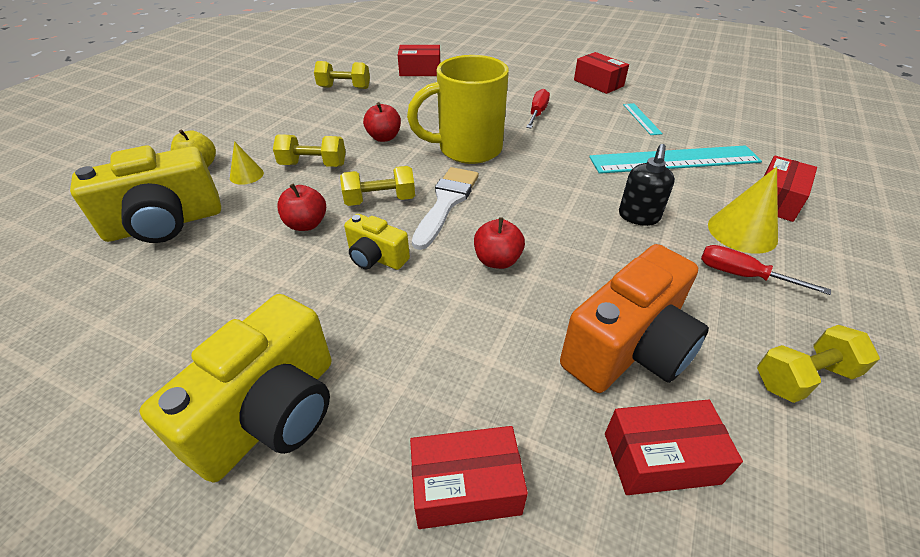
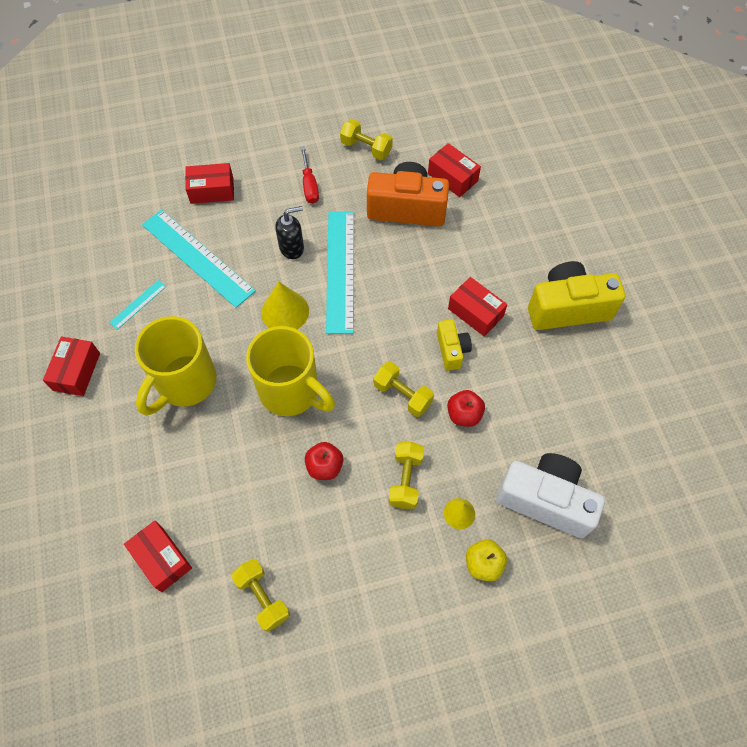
camera: 130 degrees left, 20 degrees up
yellow camera [70,146,221,243] -> white camera [496,453,605,538]
yellow dumbbell [273,134,346,167] -> yellow dumbbell turned 45 degrees clockwise [389,442,424,509]
red box [410,426,528,529] -> red box moved to [448,277,507,336]
white brush [412,167,479,250] -> none
red apple [474,217,525,269] -> none
red screwdriver [526,89,550,128] -> yellow mug [135,316,217,416]
yellow cone [708,167,778,254] -> yellow cone moved to [261,282,309,329]
none -> turquoise ruler [326,211,354,334]

